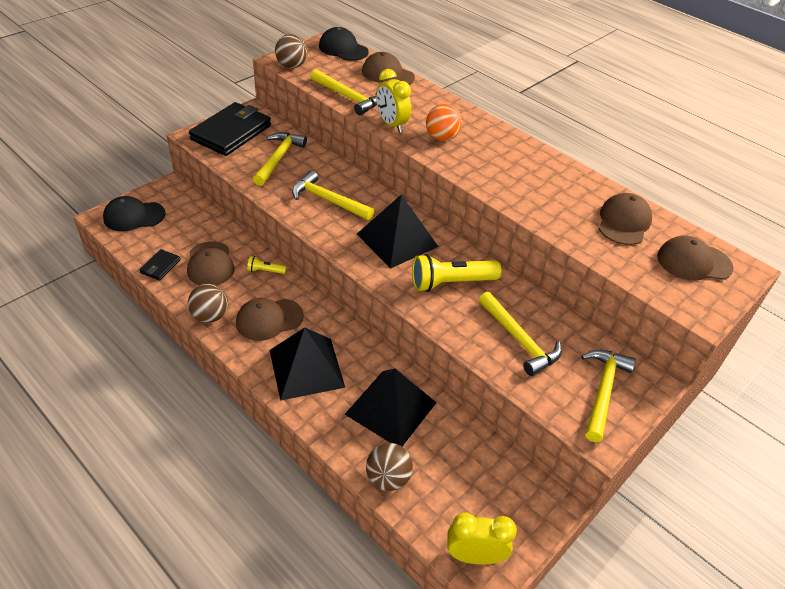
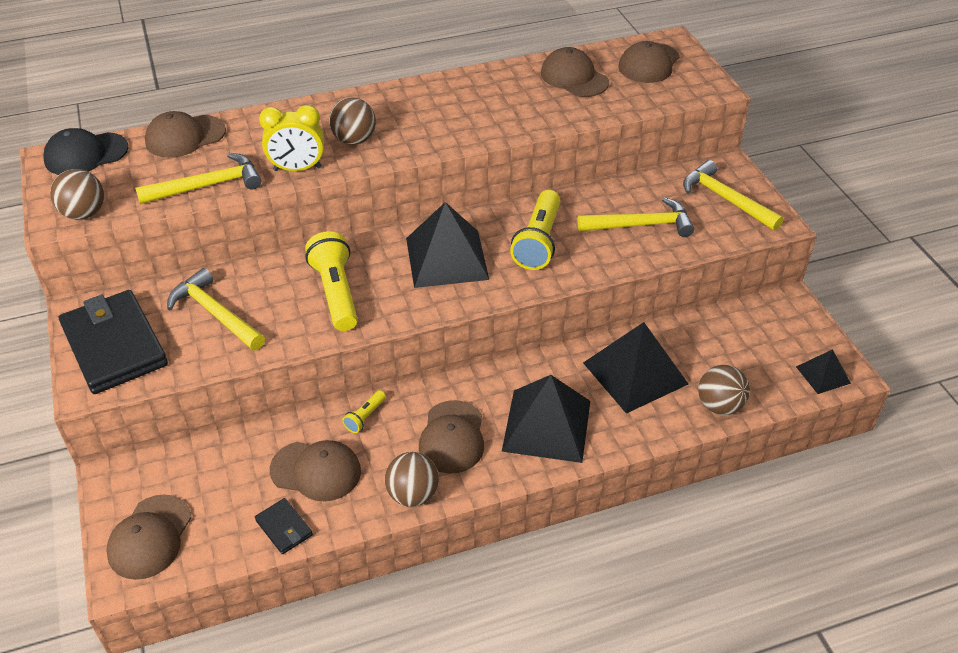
camera: 60 degrees left, 0 degrees up
black cap [103,196,165,231] -> brown cap [106,494,192,580]
yellow hammer [292,170,374,220] -> yellow flashlight [305,231,358,331]
orange ball [426,104,462,141] -> brown ball [329,98,376,145]
yellow clock [447,512,517,565] -> black pyramid [796,349,851,394]

